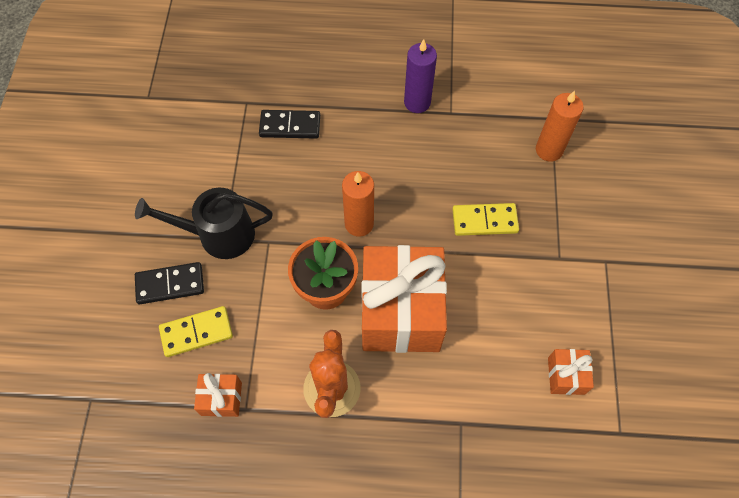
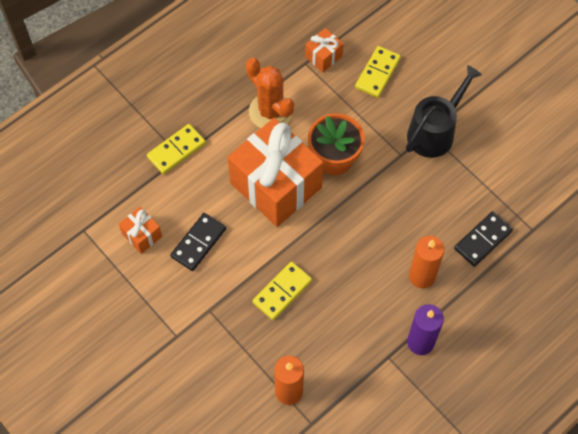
camera: 135 degrees right, 0 degrees up
black domino [135,262,204,304] -> black domino moved to [170,213,226,271]
orange candle [342,171,374,237] -> orange candle moved to [409,236,444,288]
none -> yellow domino [147,124,206,174]

